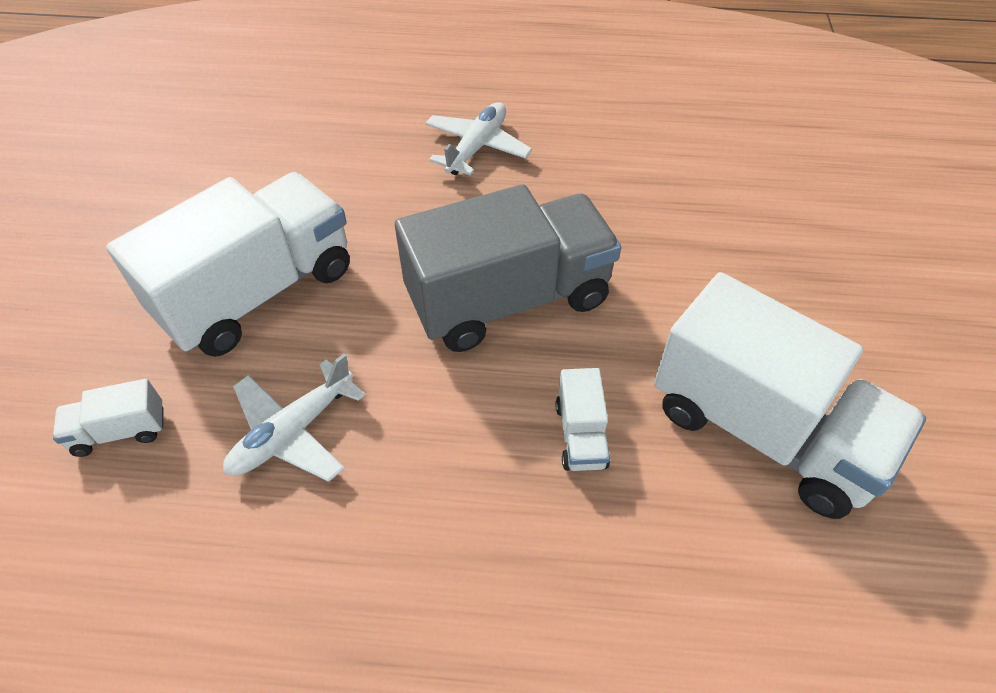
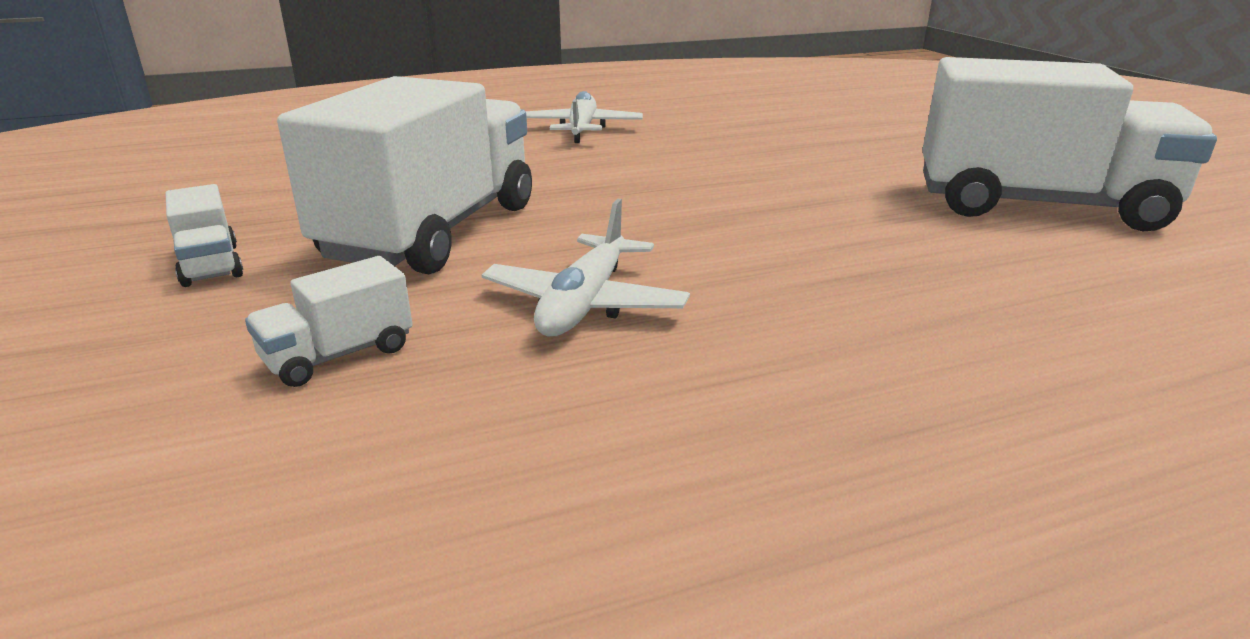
camera: 25 degrees left, 25 degrees down
grey truck [395,184,621,352] -> none
white truck [556,368,610,471] -> white truck moved to [166,184,243,287]

